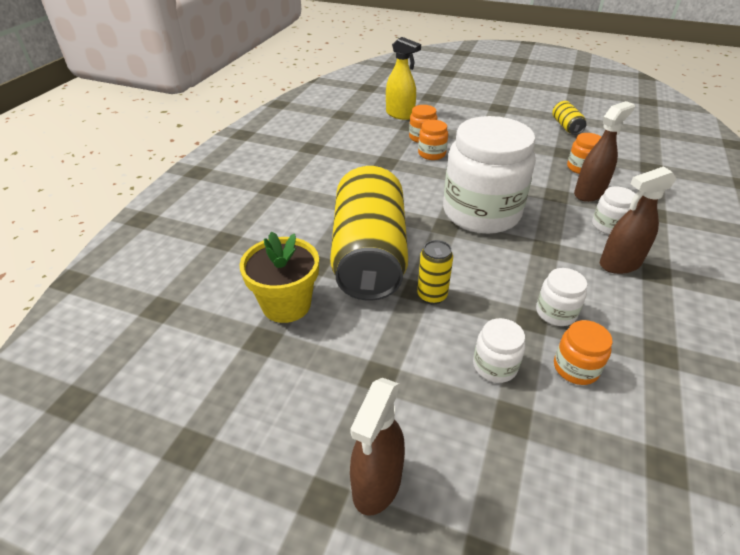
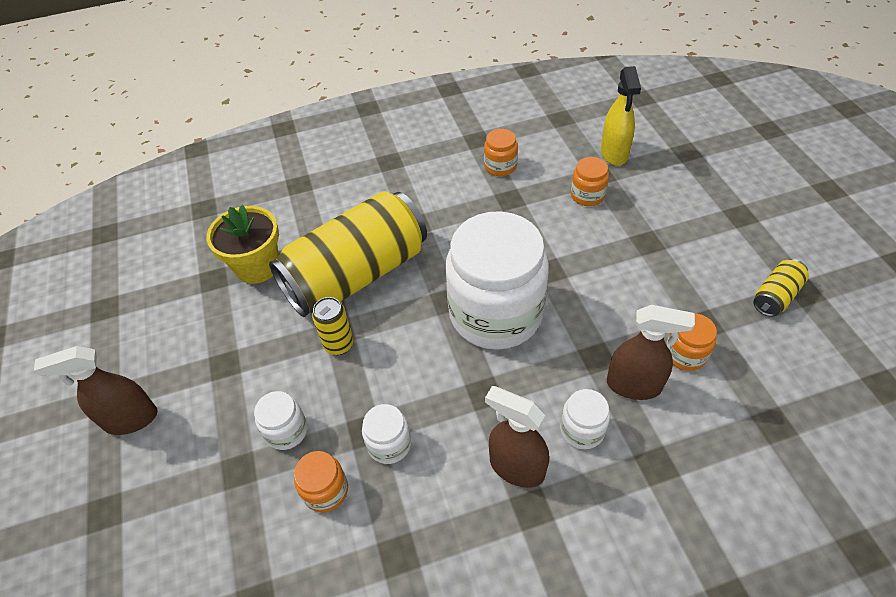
camera: 55 degrees right, 10 degrees up
orange jar [418,120,448,160] -> orange jar moved to [484,129,518,176]

